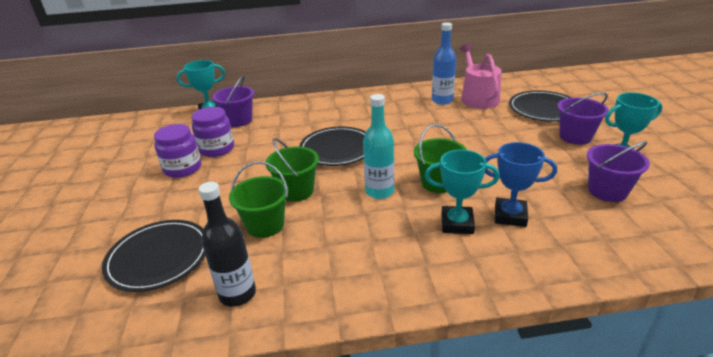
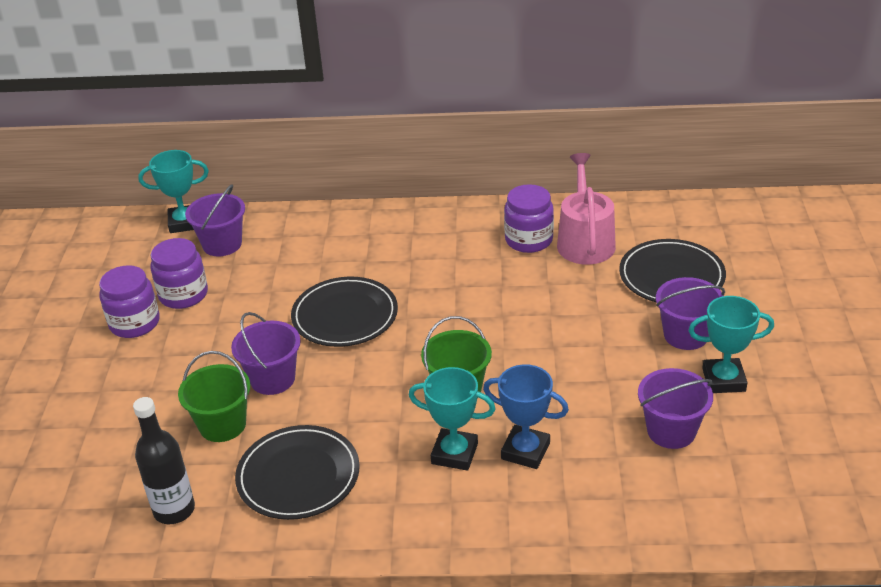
camera: 10 degrees right, 5 degrees up
black plate [102,220,205,292] -> black plate moved to [235,425,360,520]
green bucket [266,138,319,202] -> purple bucket [231,312,301,395]
turquoise bottle [363,94,394,199] -> none
blue bottle [432,22,456,105] -> purple jar [504,184,554,253]

